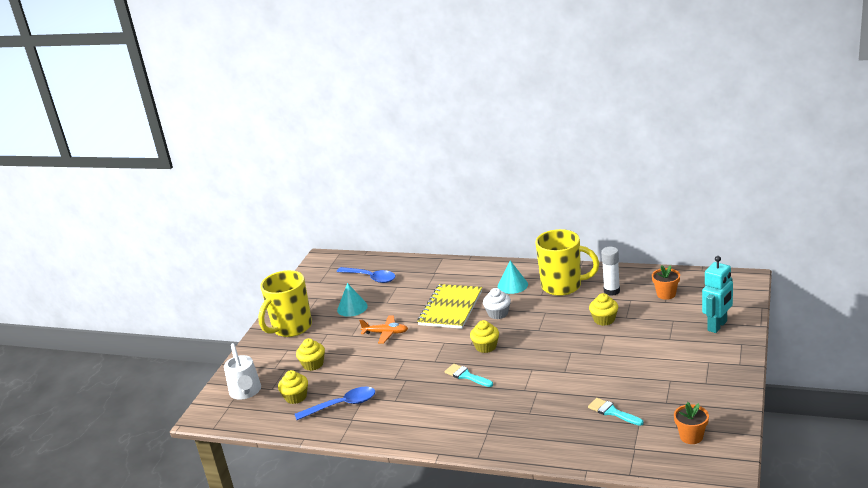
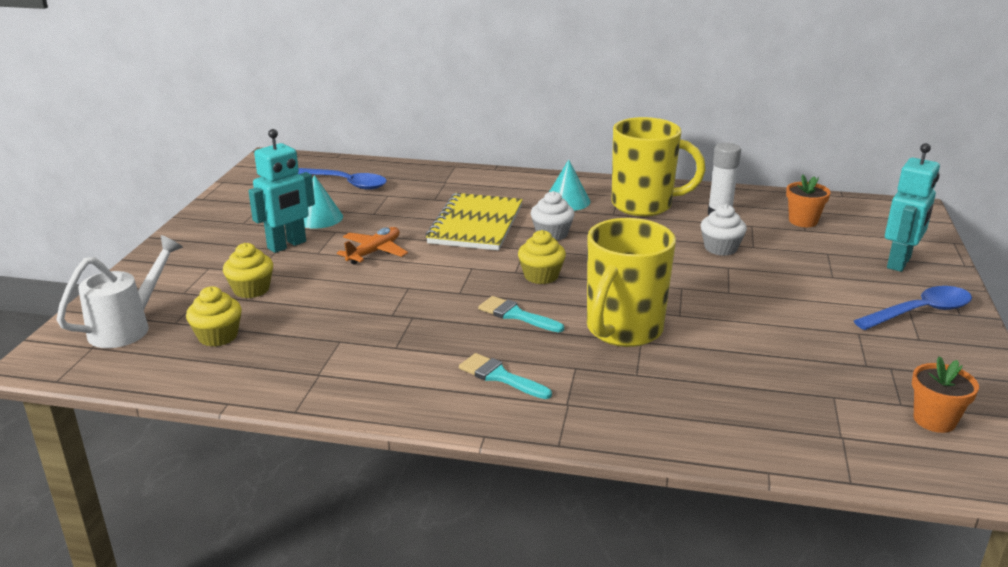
camera: 10 degrees left, 0 degrees up
white watering can [224,343,261,400] -> white watering can turned 120 degrees counterclockwise [57,235,183,348]
yellow mug [258,270,312,337] -> yellow mug moved to [587,218,676,347]
blue spoon [295,387,375,420] -> blue spoon moved to [854,286,972,330]
orange plane [359,315,408,344] -> orange plane turned 60 degrees counterclockwise [337,227,408,265]
turquoise brush [588,398,644,426] -> turquoise brush moved to [459,353,552,399]
yellow cupcake [589,293,618,326] -> white cupcake [701,204,747,256]
none -> turquoise robot [248,129,315,253]

